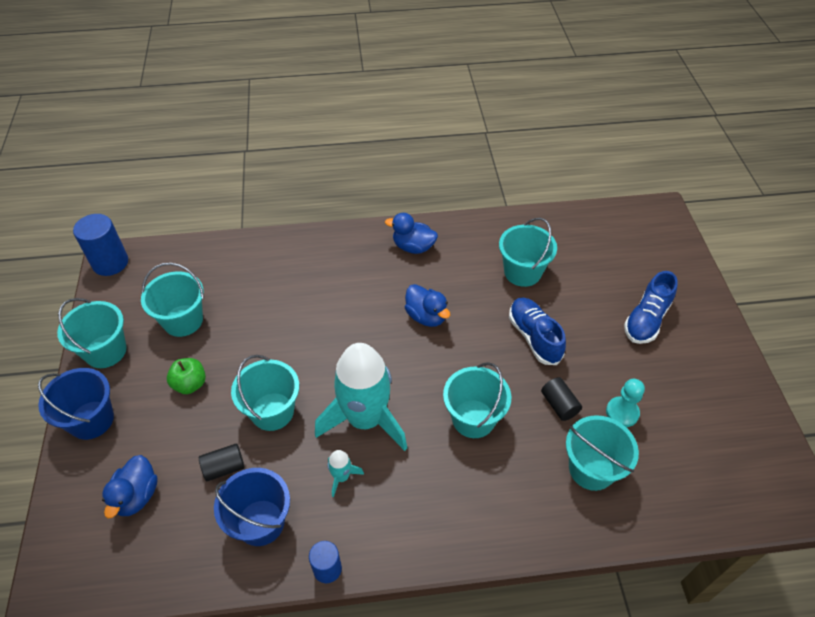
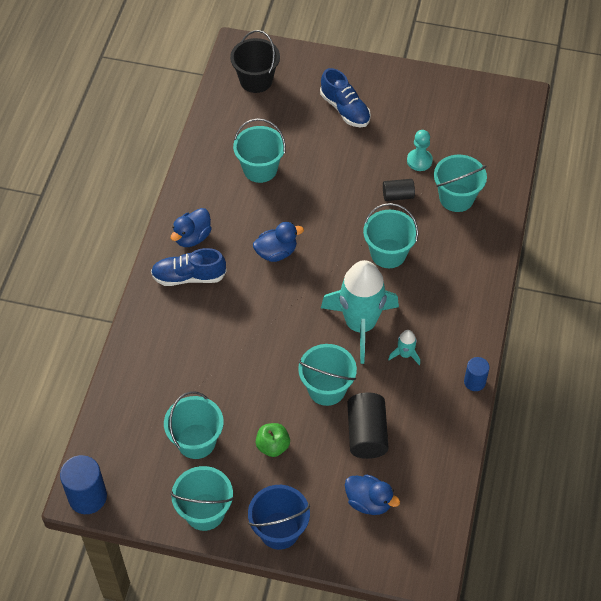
camera: 70 degrees left, 5 degrees up
black cylinder [199,443,245,481] -> black cylinder [347,392,388,459], size x1.68
blue bucket [214,468,290,546] -> none
blue shoe [509,297,566,365] -> blue shoe moved to [151,248,227,286]
none -> black bucket [230,30,280,93]

